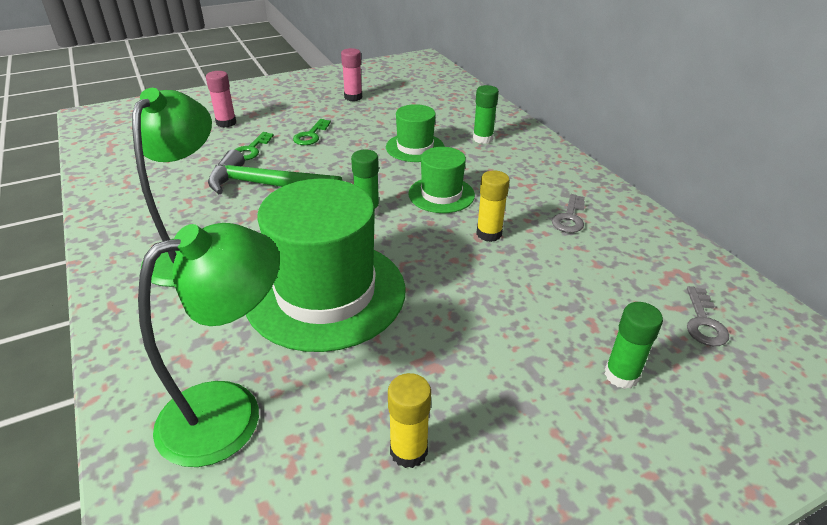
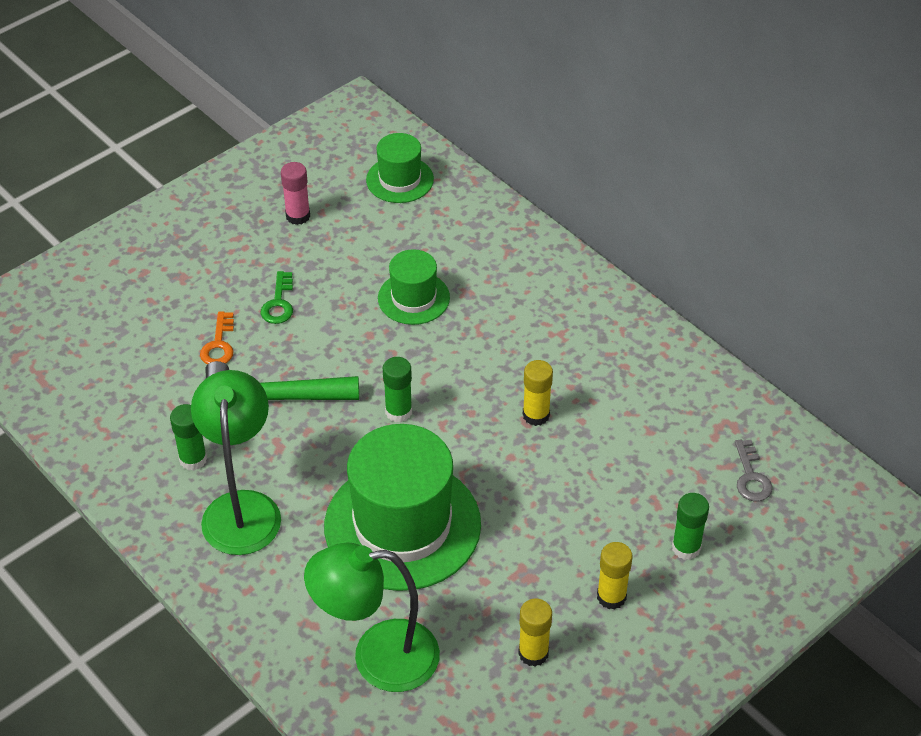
camera: 15 degrees left, 10 degrees up
green lamp [138,223,280,467] -> green lamp turned 135 degrees counterclockwise [304,543,440,692]
pink glue stick [206,71,236,128] -> none
green key [234,132,274,160] -> orange key [200,311,234,365]
green hat [408,147,475,213] -> green hat moved to [366,133,434,203]
green glue stick [473,85,499,144] -> green glue stick moved to [170,404,207,471]
grey key [552,194,585,233] -> none
none -> yellow glue stick [597,542,633,610]

